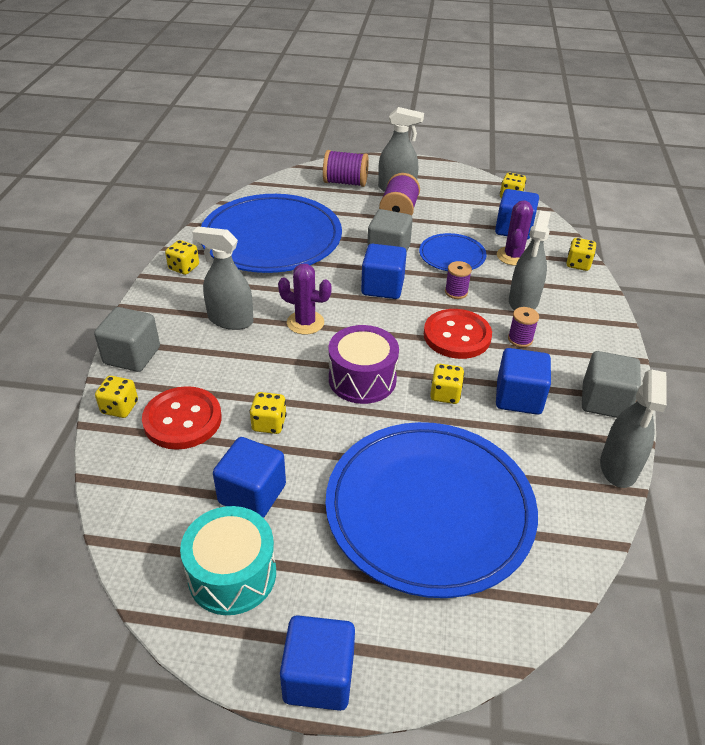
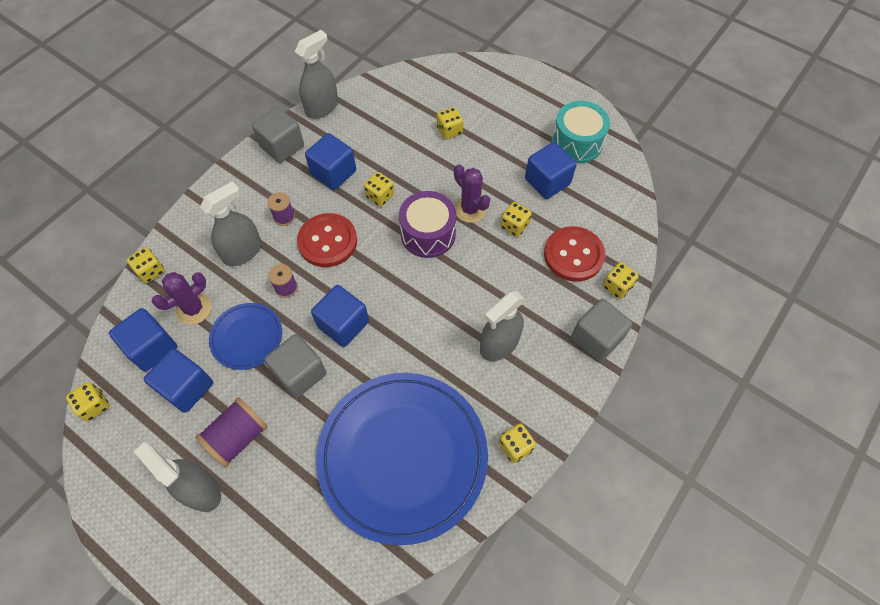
camera: 150 degrees left, 20 degrees up
grey spray bottle [192,226,253,330] -> grey spray bottle turned 90 degrees clockwise [480,291,525,361]
purple cactus [278,264,332,335] -> purple cactus moved to [454,164,490,223]
blue cube [280,615,355,711] -> blue cube moved to [144,349,213,413]
purple spool [323,150,369,187] -> none
blue plate [326,422,538,598] -> yellow dice [437,107,463,139]

